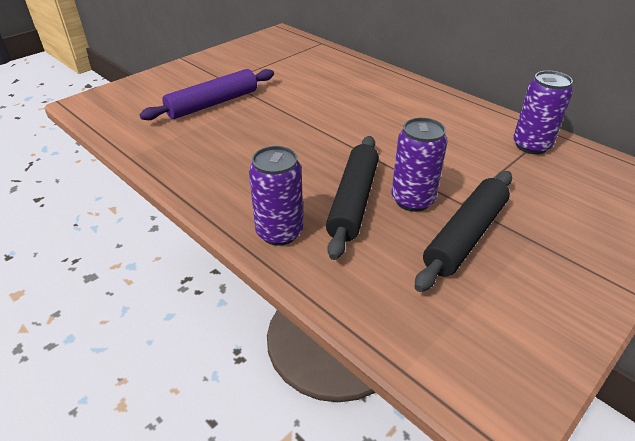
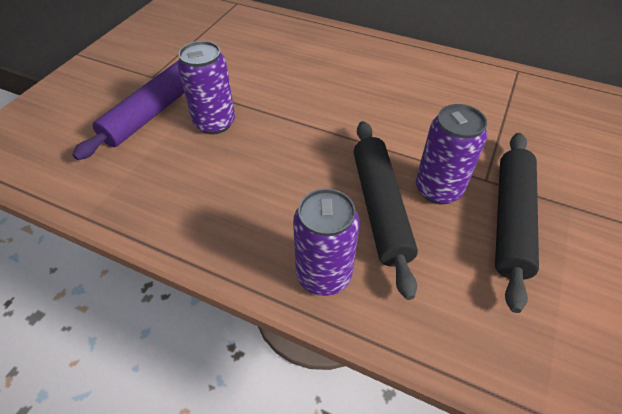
camera: 20 degrees left, 10 degrees up
purple can [513,71,573,154] -> purple can moved to [178,41,235,134]

